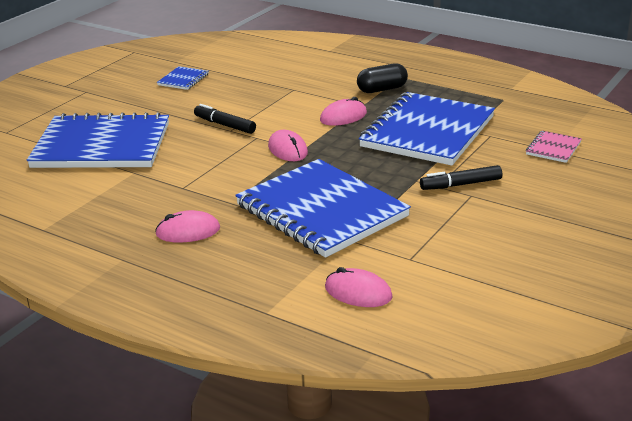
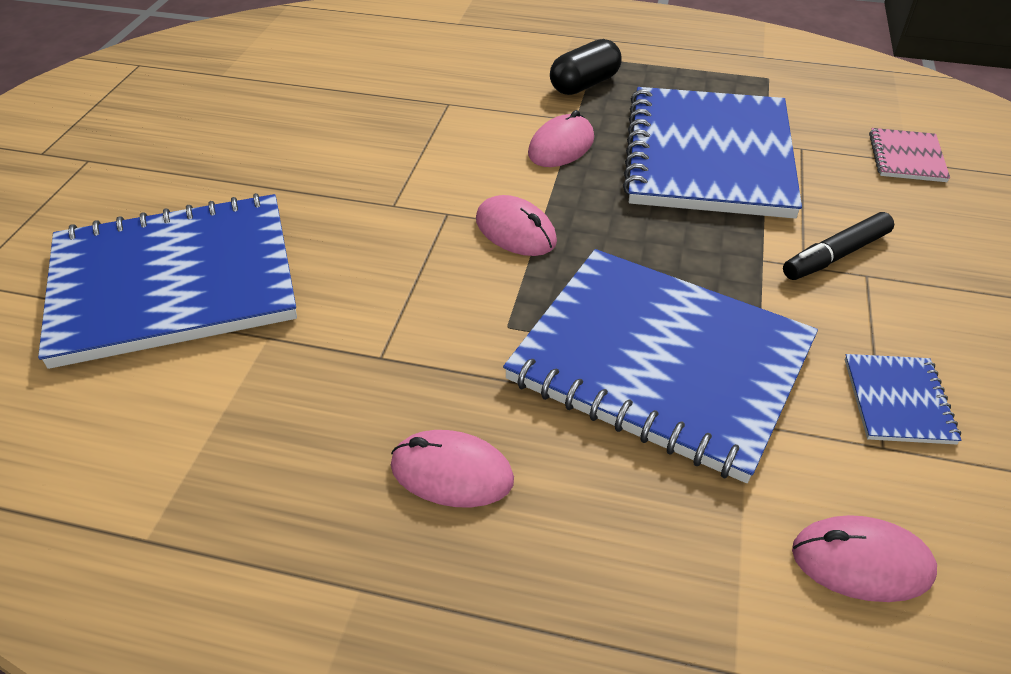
camera: 20 degrees left, 15 degrees up
pink mouse [155,210,220,243] -> pink mouse turned 45 degrees clockwise [391,430,514,508]
blue notebook [157,66,209,90] -> blue notebook moved to [845,354,961,445]
black marker [194,104,256,134] -> none

